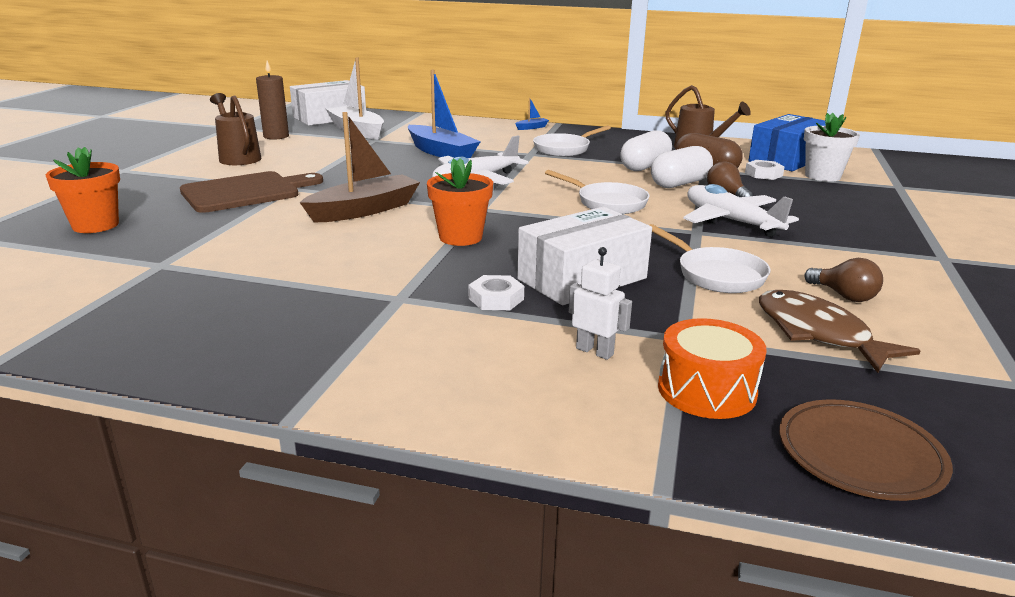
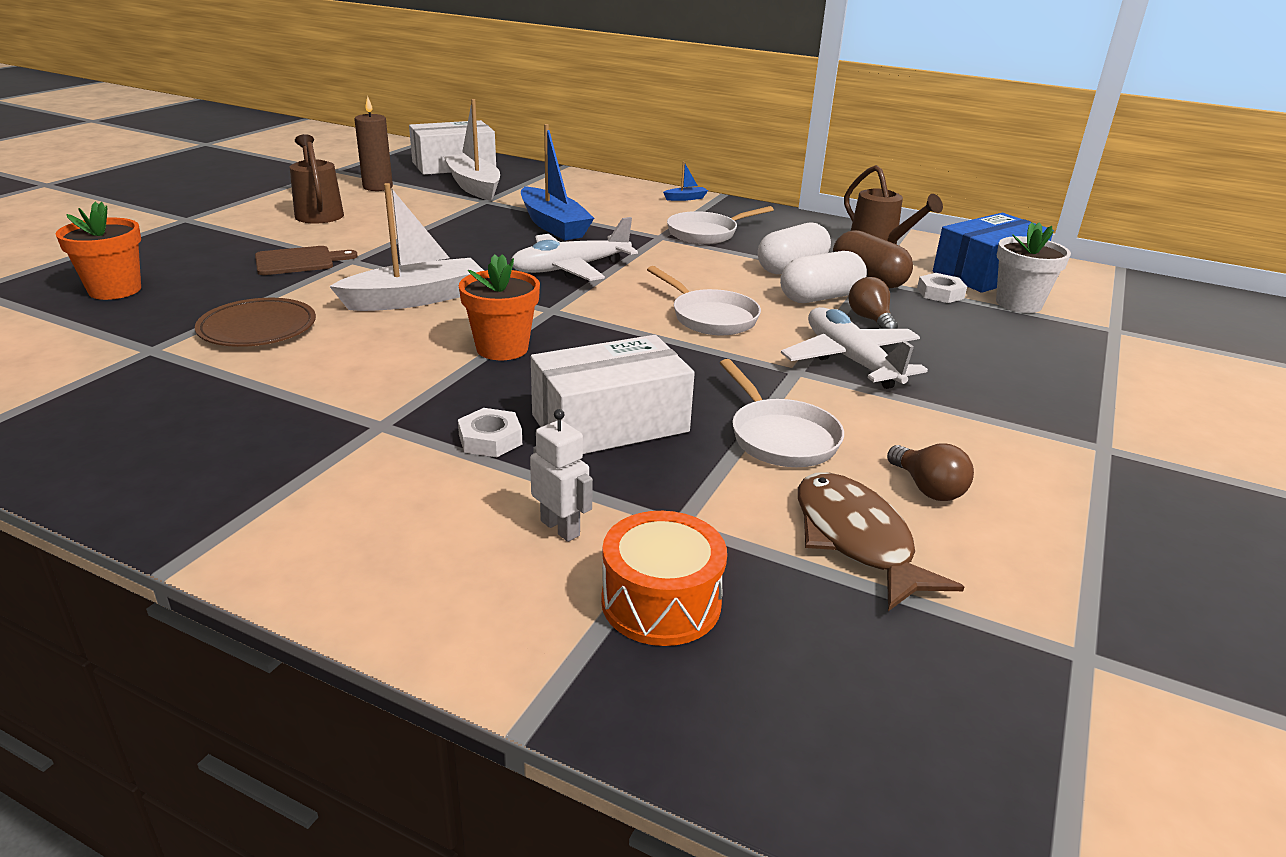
camera: 10 degrees right, 5 degrees up
brown cutting board [180,171,323,213] -> brown cutting board [255,246,358,275], size x0.61
brown boat [299,112,420,222] -> white boat [329,183,484,311]
brown plate [779,399,953,501] -> brown plate moved to [195,298,316,347]

